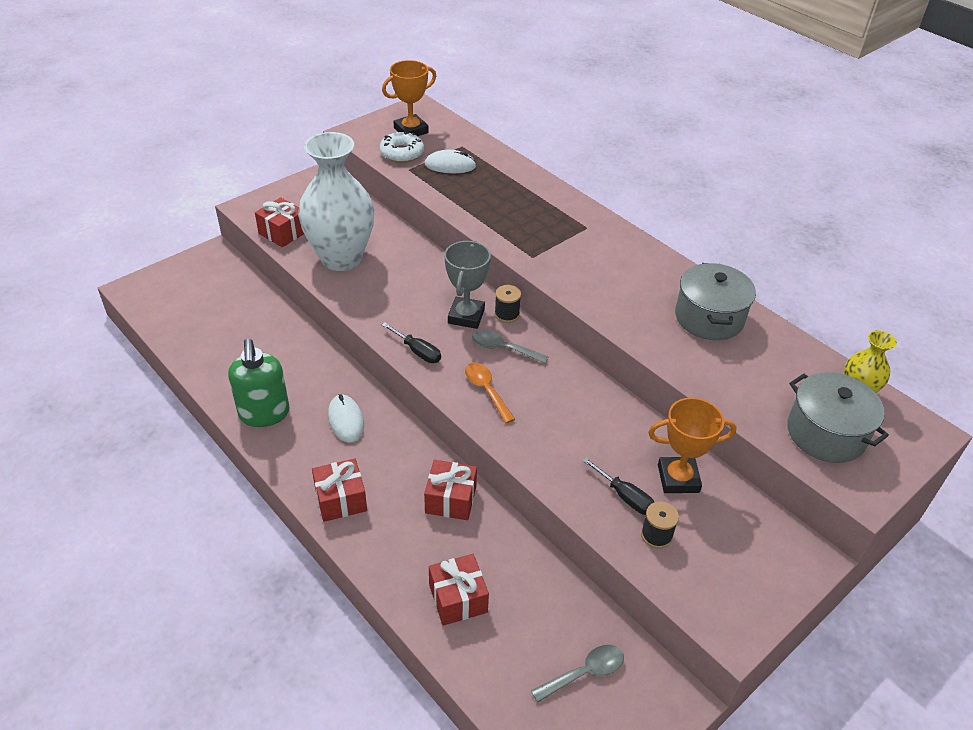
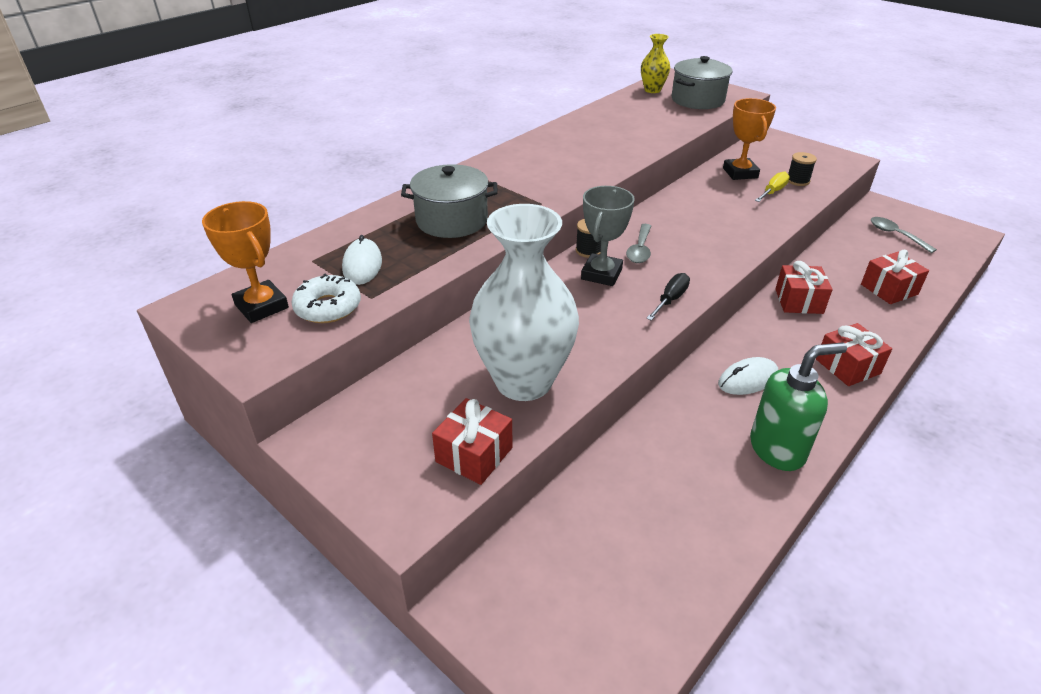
camera: 95 degrees left, 5 degrees down
grey trophy [444,241,491,329] -> grey trophy turned 75 degrees counterclockwise [581,186,635,286]
orange spoon [465,363,515,423] -> none
black screwdriver [582,458,654,515] -> yellow screwdriver [755,171,790,202]
grey pot [675,263,756,340] -> grey pot moved to [401,164,498,238]

